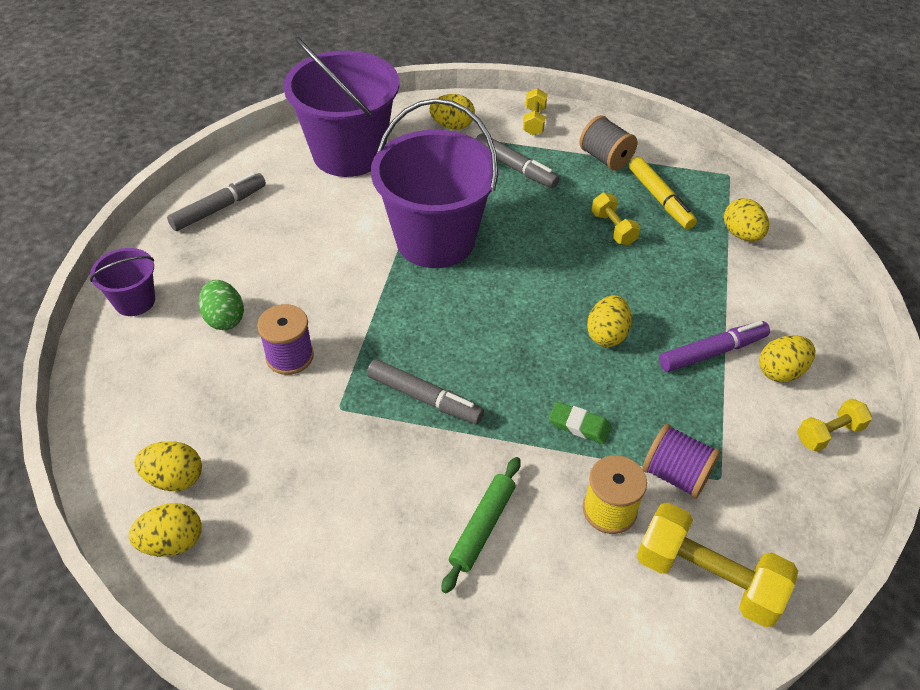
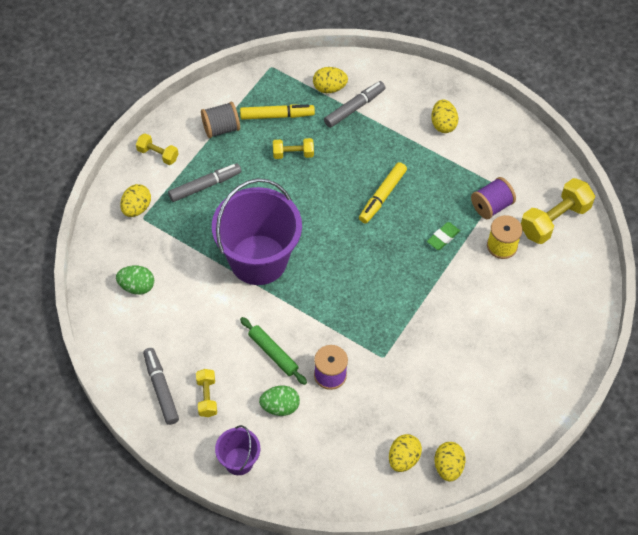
camera: 70 degrees left, 10 degrees up
purple bucket [283,37,399,177] -> green egg [116,265,154,295]
grey marker [367,359,484,424] -> grey marker moved to [324,81,385,128]
green rolling pin [441,457,521,594] -> green rolling pin moved to [240,317,307,385]
yellow egg [587,295,632,347] -> yellow marker [359,162,407,223]
purple marker [659,321,770,372] -> none
yellow dumbbell [797,399,872,452] -> yellow dumbbell moved to [196,369,217,417]

